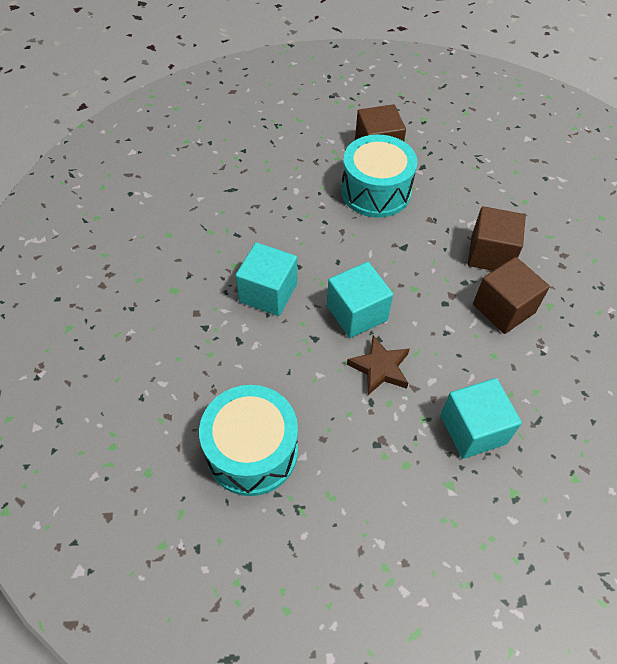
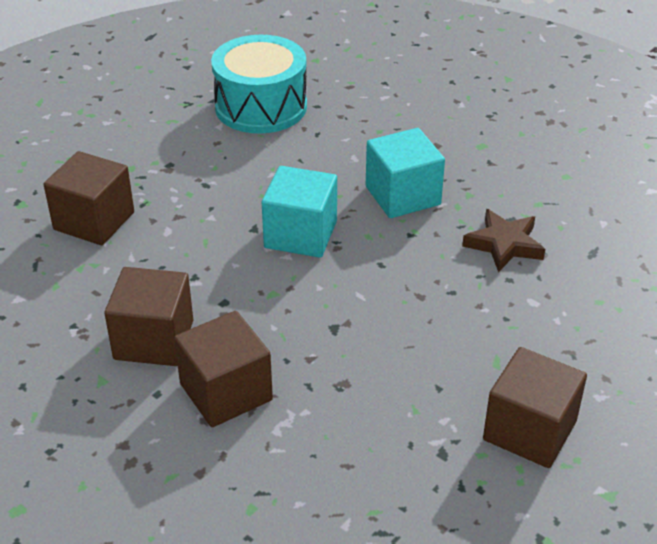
camera: 135 degrees right, 15 degrees down
turquoise drum [341,135,417,218] -> none
brown star [347,335,409,395] -> brown star moved to [462,209,545,272]
turquoise cube [440,378,522,459] -> brown cube [44,151,134,245]

